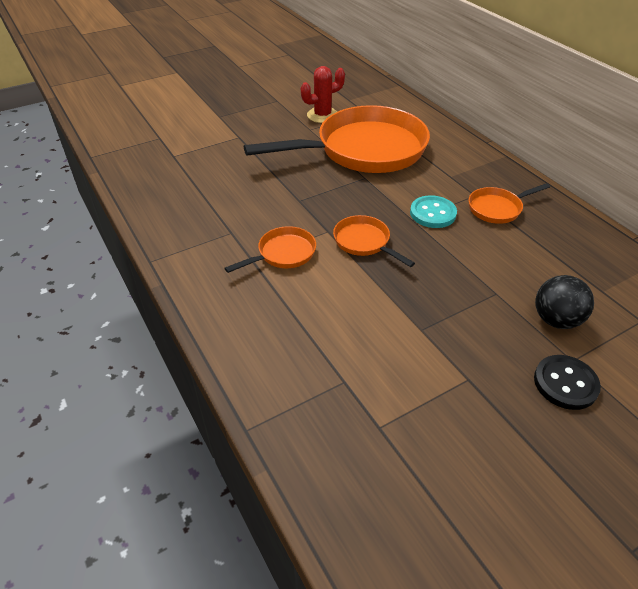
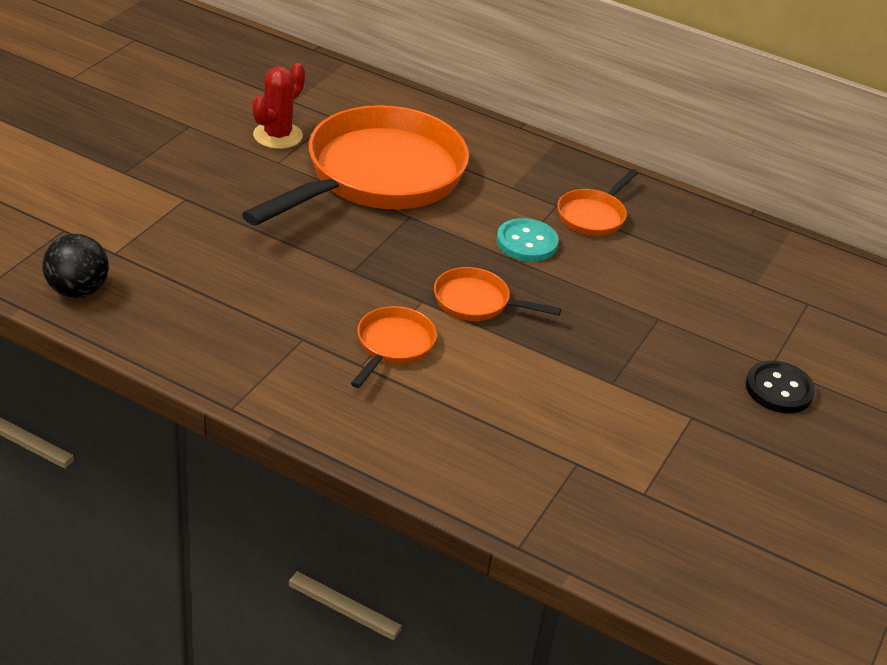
camera: 35 degrees left, 5 degrees down
black ball [535,275,594,329] -> black ball moved to [42,234,109,298]

